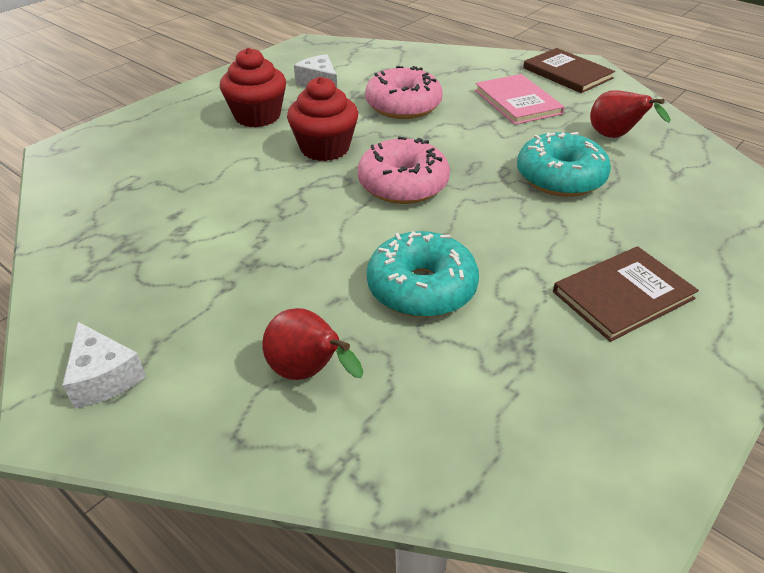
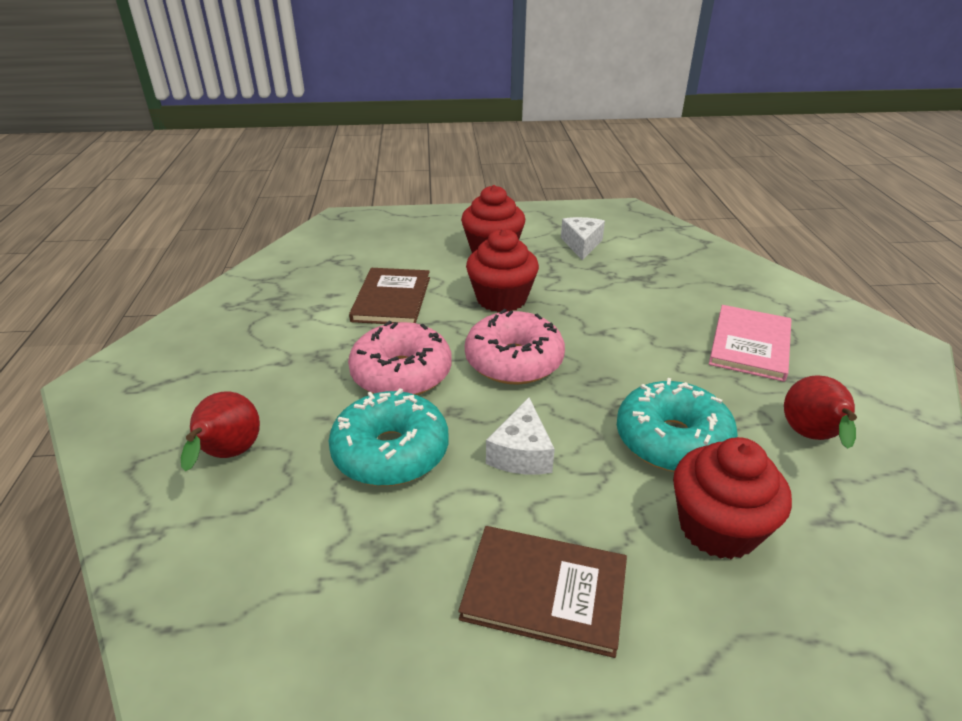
camera: 45 degrees right, 5 degrees down
white cheese [62,322,146,409] -> white cheese moved to [486,397,555,475]
pink donut [365,66,443,119] -> pink donut moved to [348,321,452,395]
brown book [523,48,615,93] -> brown book moved to [349,268,430,324]
none -> red cupcake [673,437,792,559]

